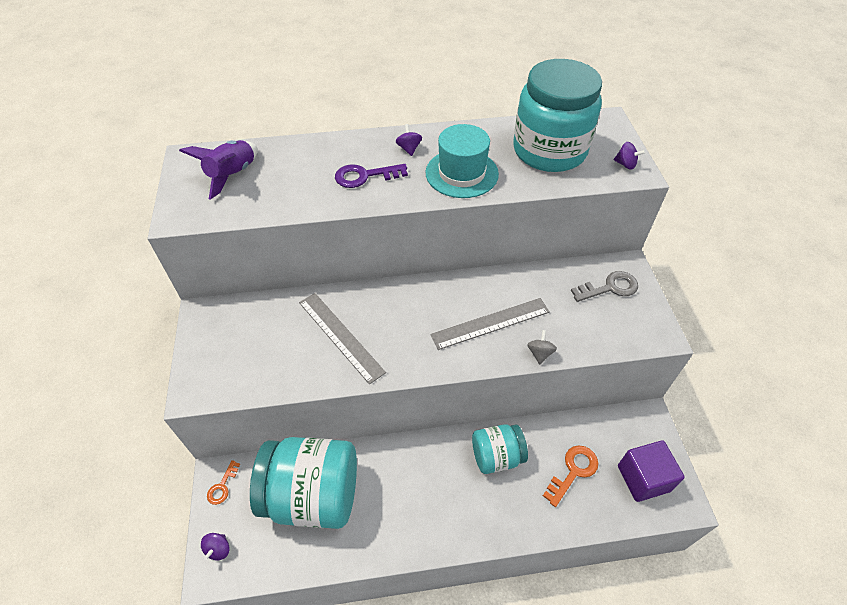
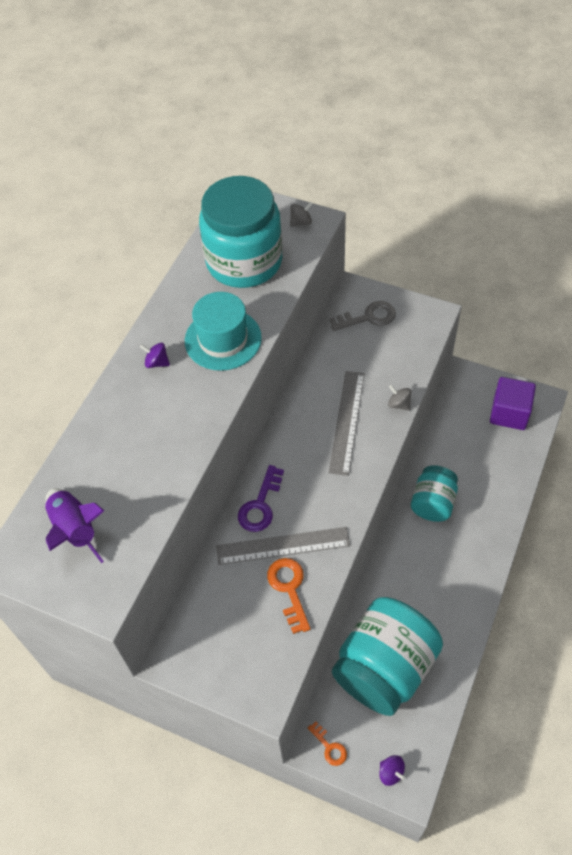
camera: 55 degrees left, 5 degrees up
purple key [335,164,408,188] -> purple key moved to [238,465,284,532]
orange key [543,445,599,507] -> orange key moved to [267,558,310,634]
grey key [571,271,638,302] -> grey key turned 60 degrees clockwise [329,301,396,331]
purple spinning top [614,142,645,170] -> grey spinning top [290,202,313,227]

